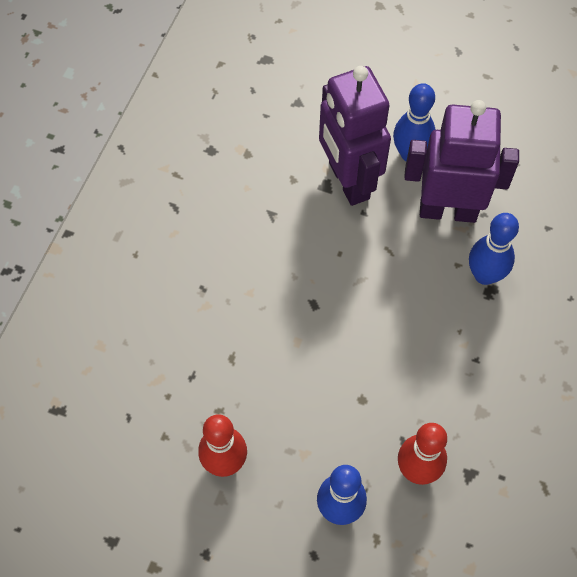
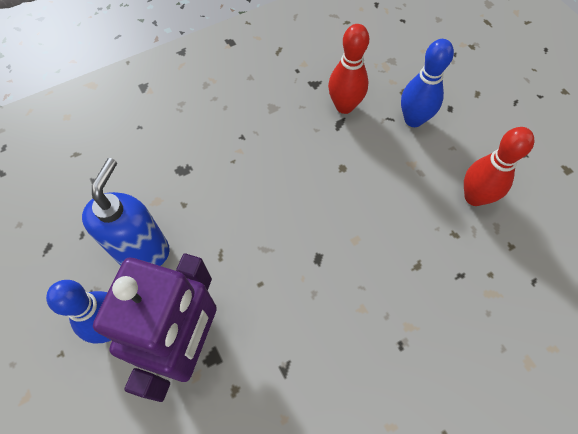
camera: 140 degrees left, 0 degrees up
purple robot [404,100,519,223] -> blue soap dispenser [82,158,170,266]
blue bowling pin [469,213,519,285] -> none

